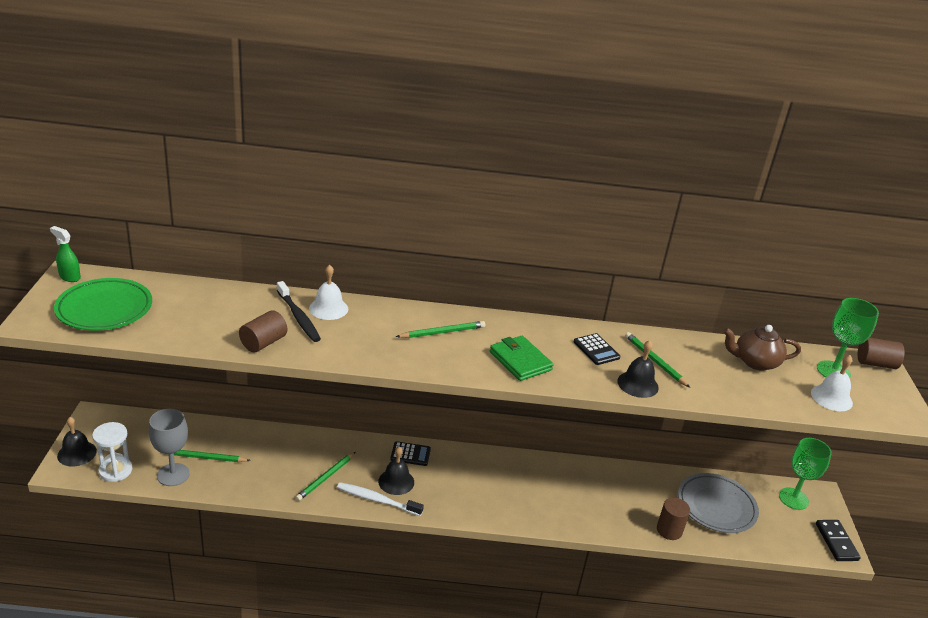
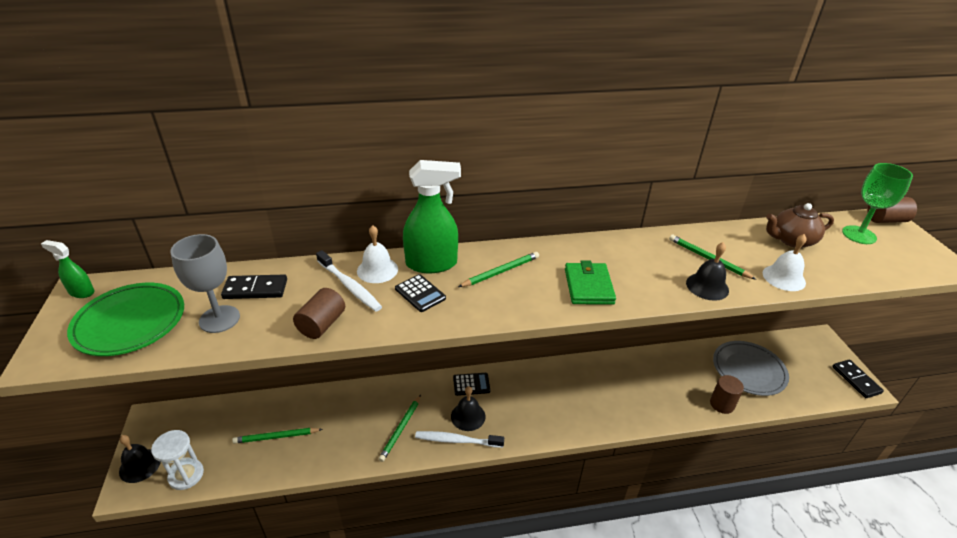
camera: 10 degrees left, 5 degrees up
grey goblet [149,409,190,486] -> grey goblet moved to [170,234,240,333]
black toothbrush [277,281,321,342] -> white toothbrush [316,250,382,312]
green wallet [490,336,554,381] -> green wallet turned 45 degrees clockwise [565,261,616,305]
black calculator [574,333,620,365] -> black calculator moved to [395,274,446,312]
green goblet [779,438,832,510] -> none
white bell [811,355,853,411] -> white bell moved to [763,234,807,291]
none -> black domino [221,274,287,299]
none -> green spray bottle [403,160,461,273]

